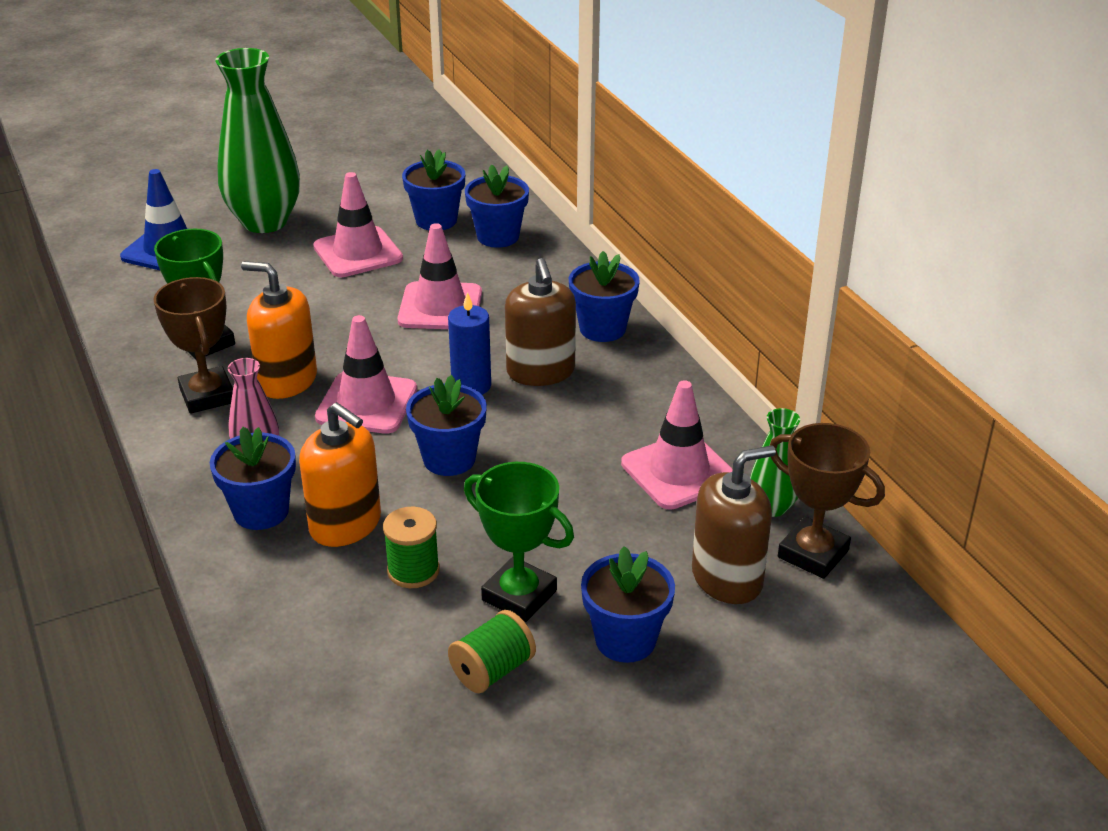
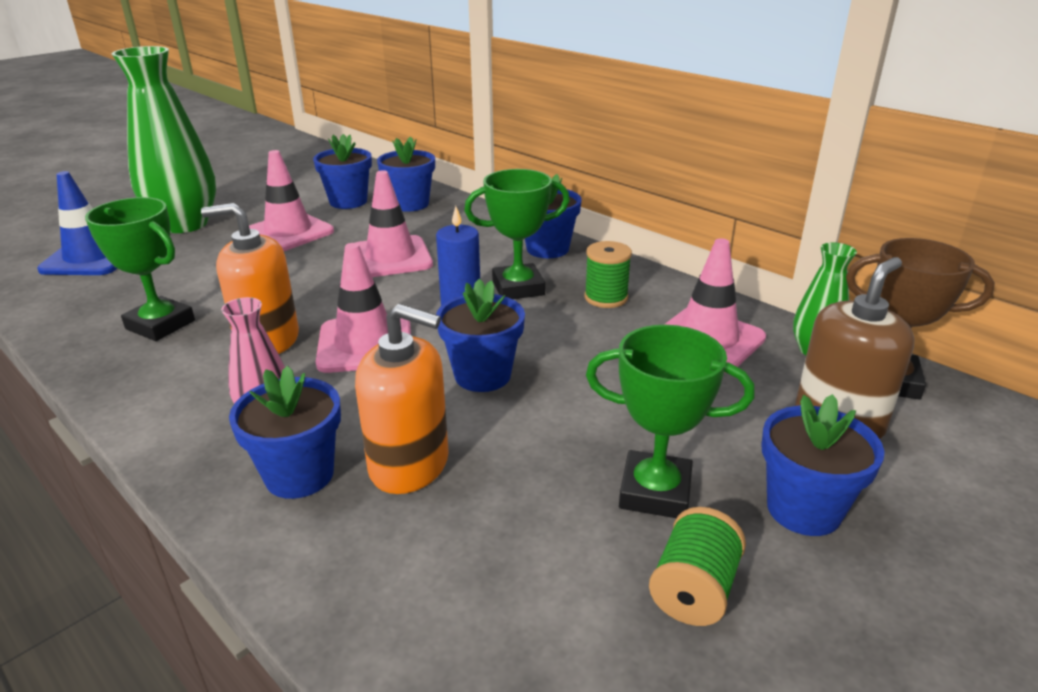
camera: 20 degrees left, 5 degrees down
brown trophy [153,277,233,414] -> none
green spool [383,506,440,588] -> green spool moved to [584,241,632,308]
brown soap dispenser [505,258,576,386] -> green trophy [464,169,570,299]

